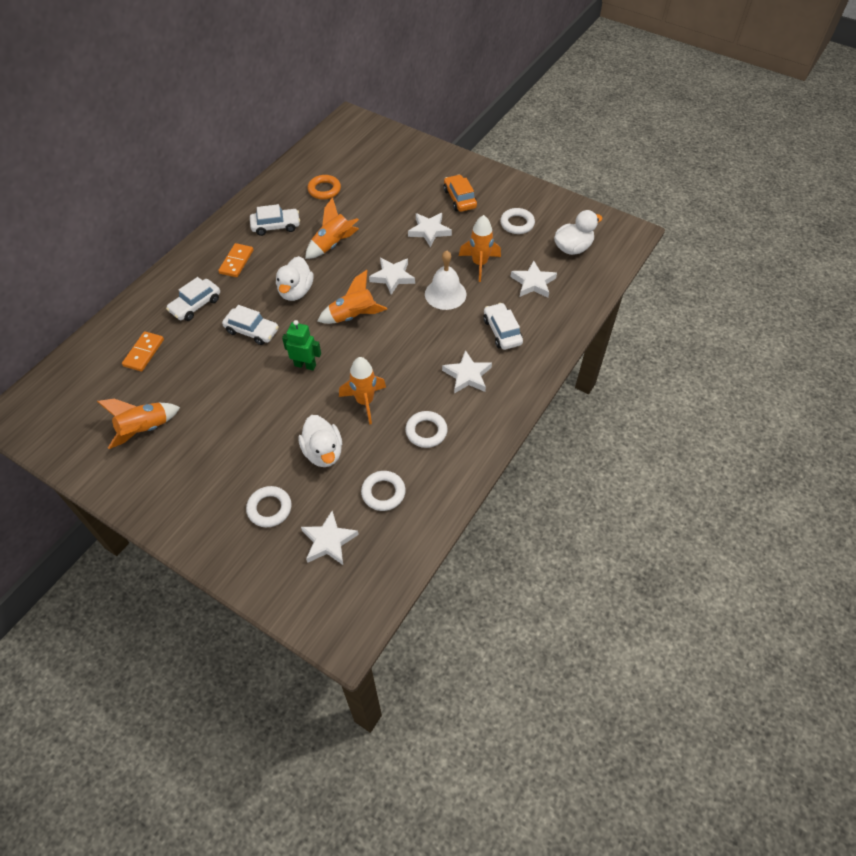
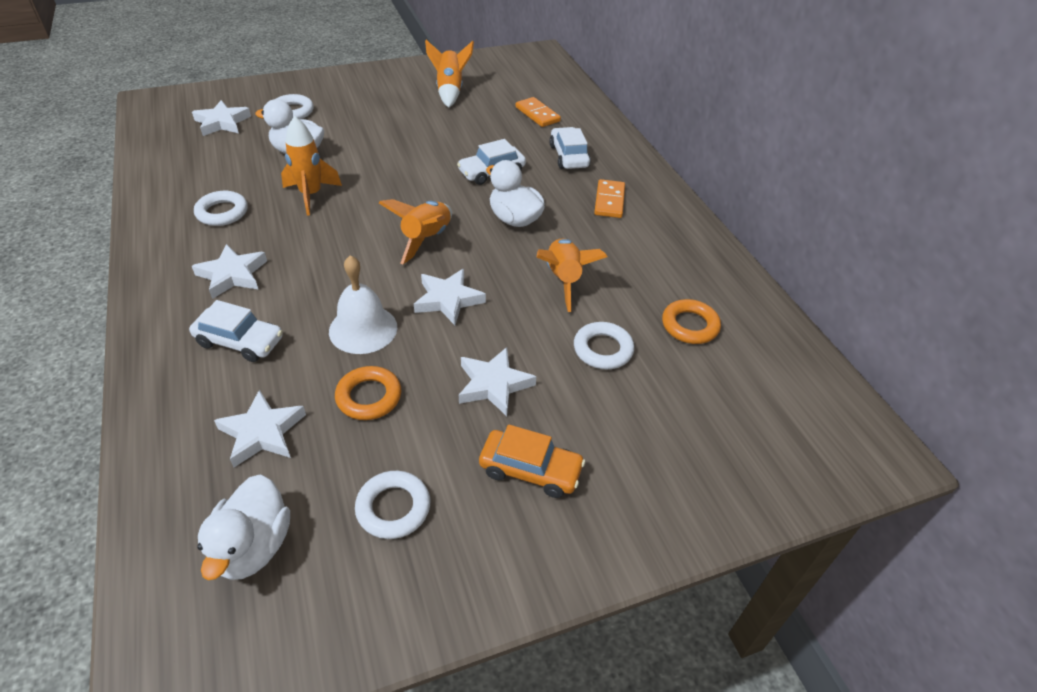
camera: 125 degrees right, 10 degrees down
orange domino [218,243,253,277] -> orange domino turned 45 degrees clockwise [594,179,625,218]
white car [250,204,300,236] -> none
green robot [282,320,321,370] -> none
white ring [361,471,406,511] -> white ring moved to [574,322,634,369]
orange rocket [459,215,501,282] -> orange ring [335,366,401,420]

